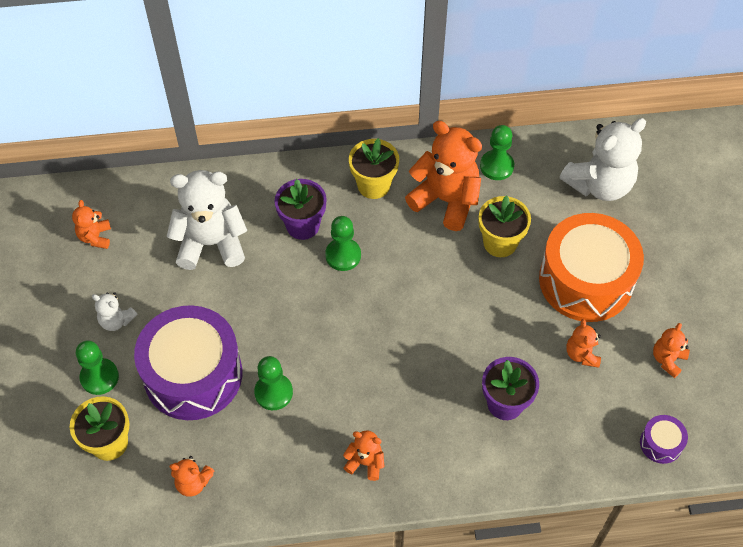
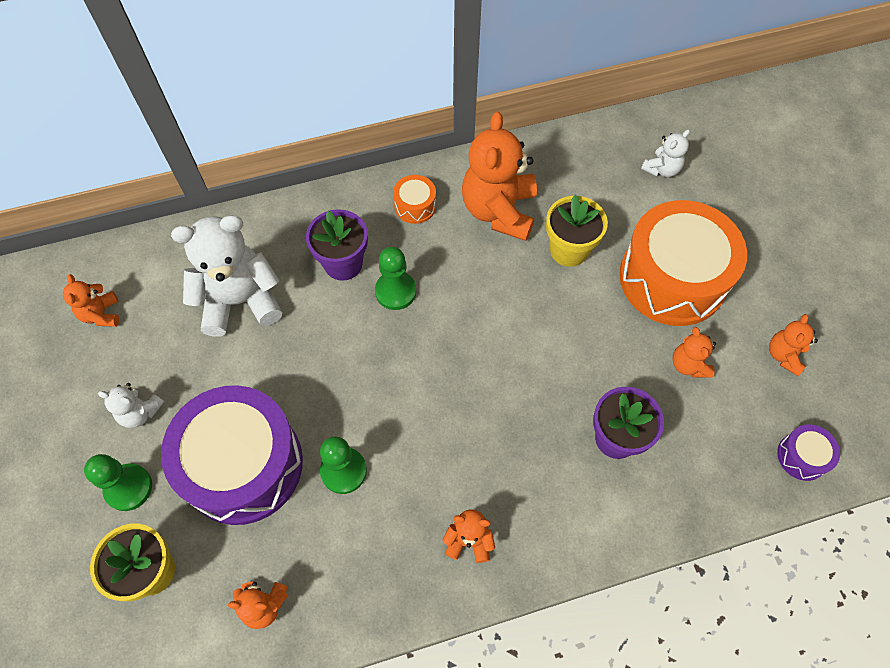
camera: 10 degrees left, 5 degrees up
yellow flower pot [349,138,399,199] -> orange drum [393,175,436,224]
orange teddy bear [405,121,482,231] -> orange teddy bear turned 105 degrees counterclockwise [462,112,537,241]
green pawn [480,125,514,180] -> none
white teddy bear [560,118,646,201] -> white teddy bear [641,129,690,177], size x0.49

